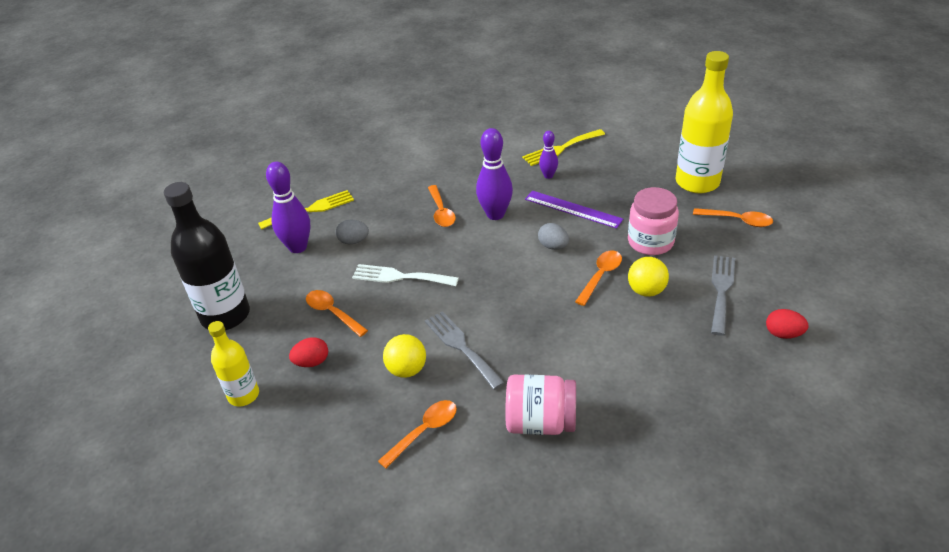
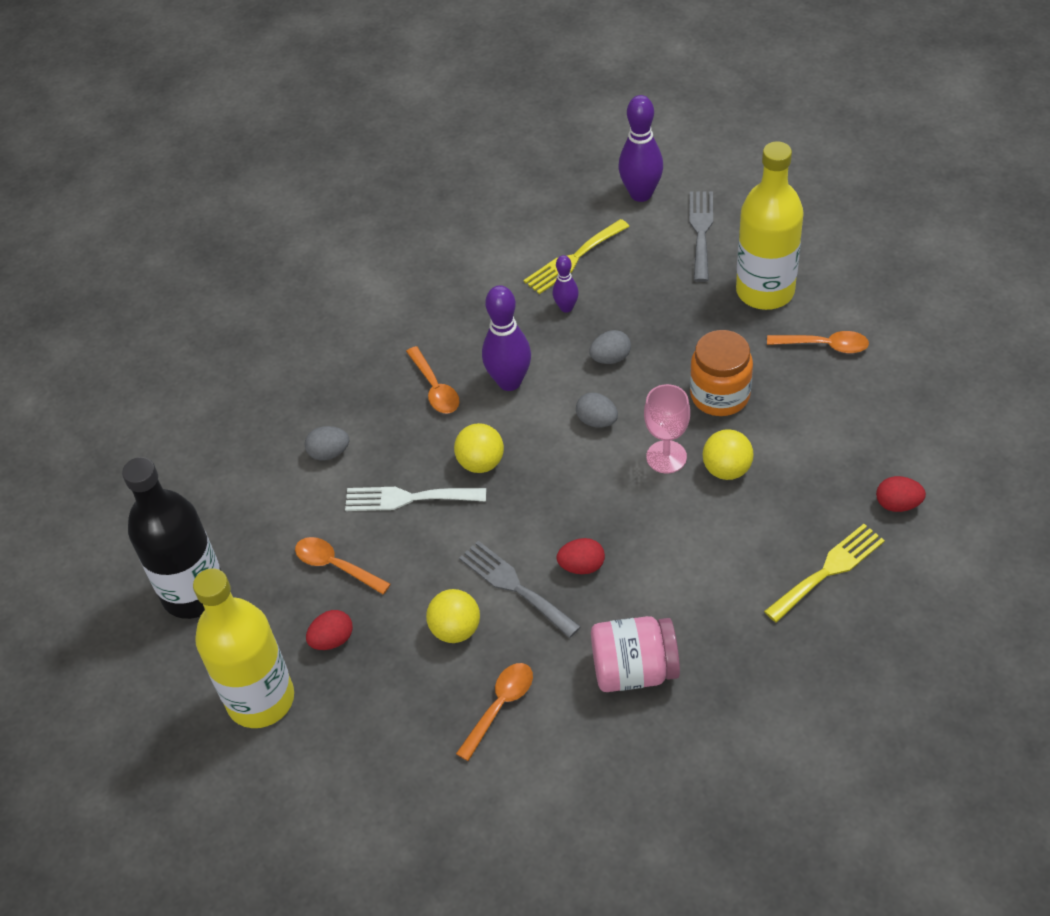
camera: 10 degrees left, 10 degrees up
yellow bottle [208,321,259,407] -> yellow bottle [193,568,294,728], size x1.73
yellow fork [258,190,354,230] -> yellow fork moved to [764,524,885,623]
purple bowling pin [266,162,310,253] -> purple bowling pin moved to [618,95,663,202]
purple ruler [525,191,623,229] -> grey egg [589,330,631,364]
orange spoon [575,250,622,306] -> pink goblet [644,384,690,473]
pink jar [628,187,679,255] -> orange jar [690,330,753,416]
grey fork [711,255,735,336] -> grey fork moved to [689,192,713,282]
none -> yellow ball [454,423,504,473]
none -> red egg [556,538,605,574]

